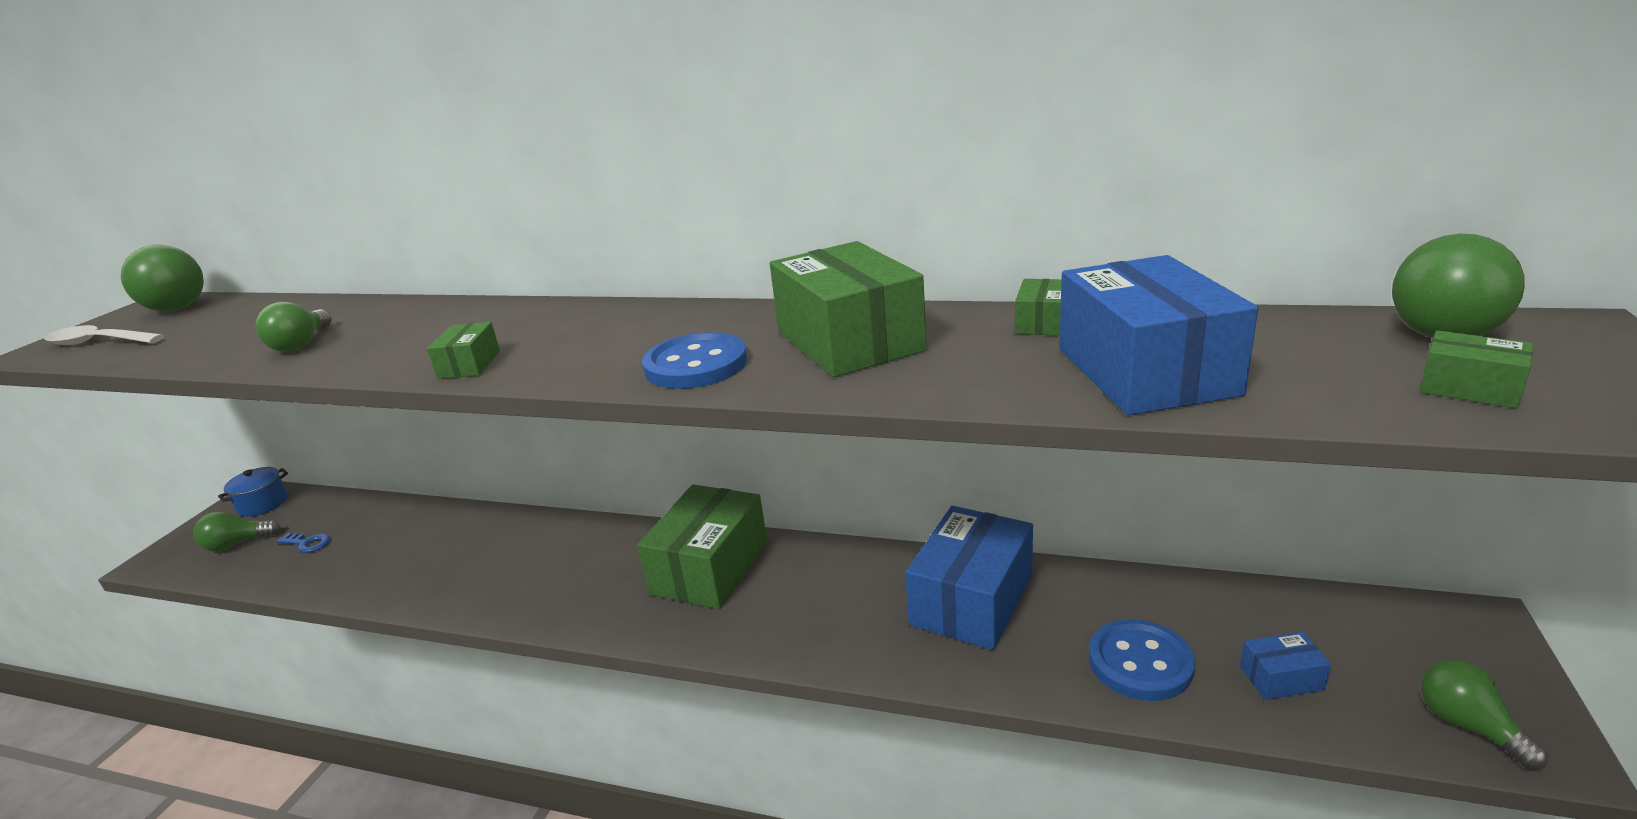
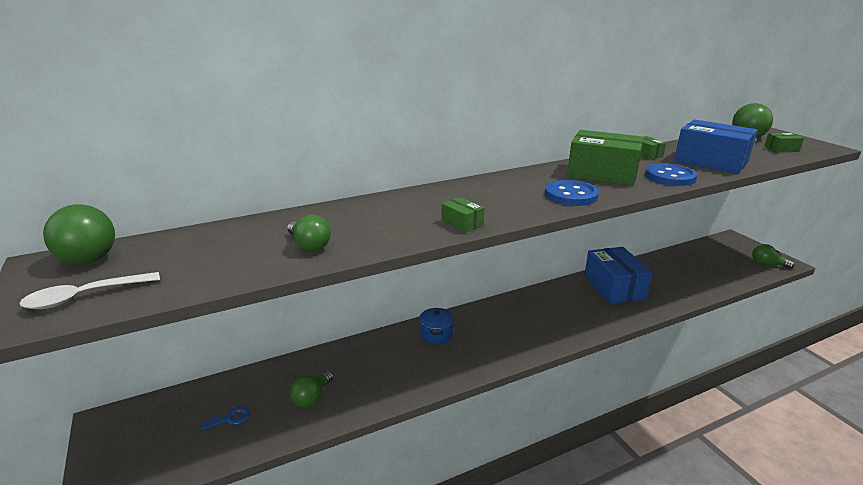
camera: 45 degrees left, 0 degrees up
green light bulb [193,511,281,551] -> green light bulb moved to [290,371,334,407]
blue pot [218,467,288,517] -> blue pot moved to [419,308,454,344]
green box [637,484,767,609] -> none
blue button [1089,619,1195,701] -> blue button moved to [645,163,698,186]
blue box [1240,632,1331,700] -> none

